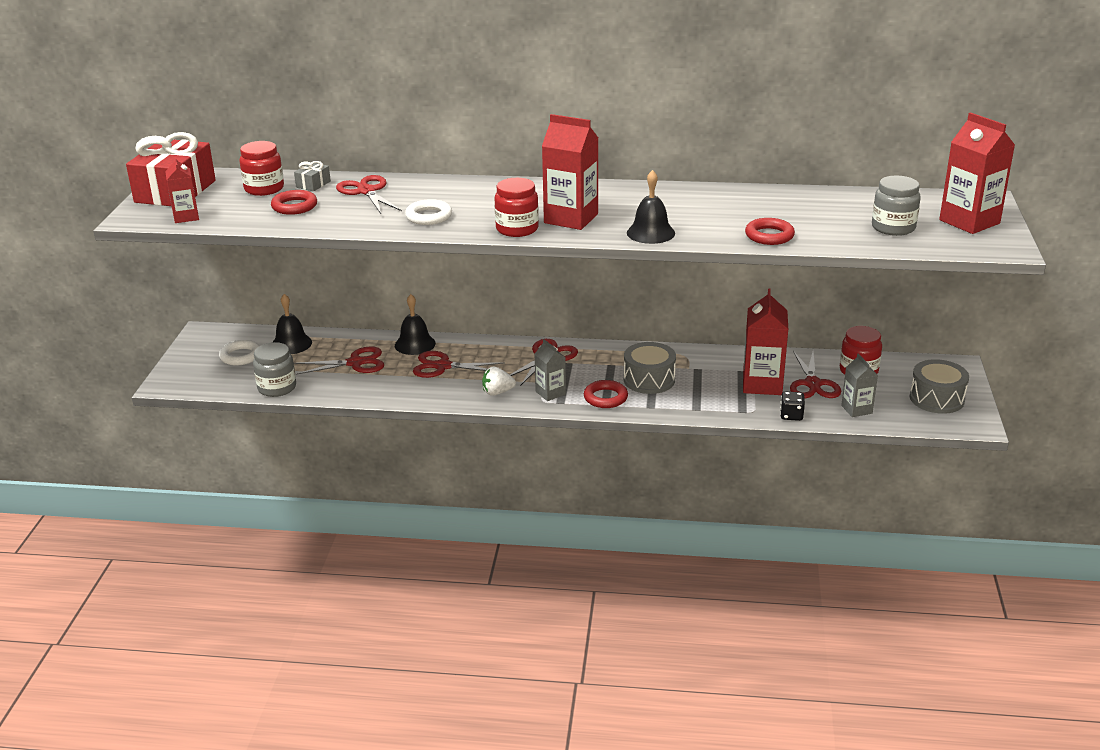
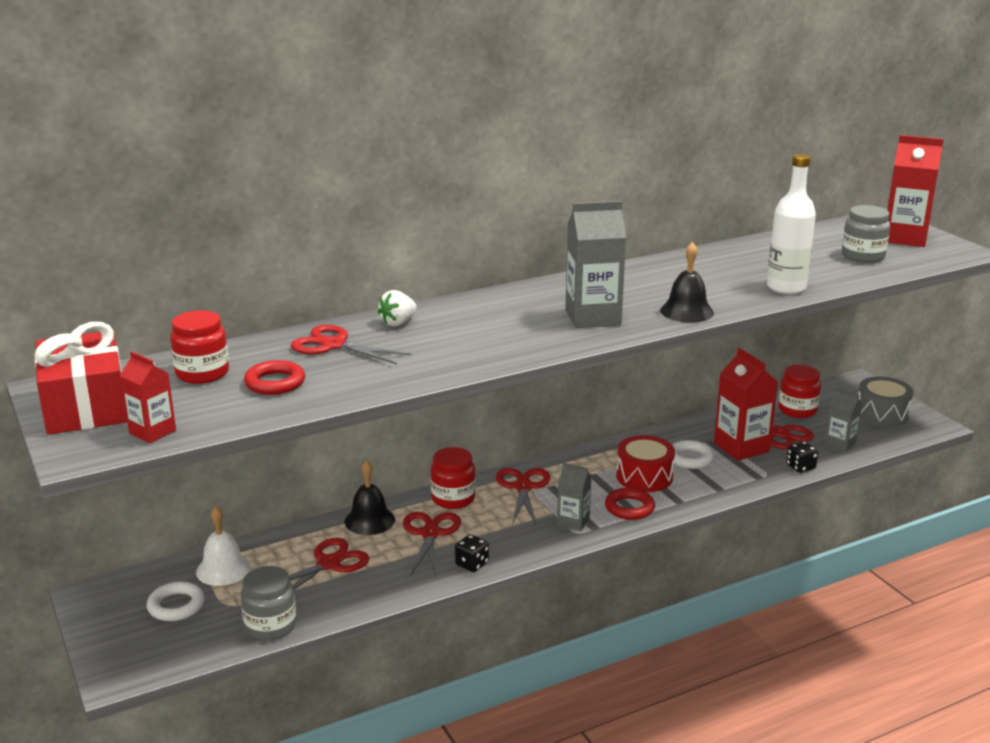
camera: 35 degrees left, 5 degrees down
black bell [273,294,312,354] -> white bell [196,506,251,586]
grey gift [294,161,331,191] -> none
white ring [405,199,452,225] -> white ring moved to [672,440,714,469]
red scissors [413,351,505,378] -> red scissors turned 120 degrees clockwise [403,512,461,576]
white strawberry [482,367,516,396] -> white strawberry moved to [377,290,417,326]
red jar [495,178,539,237] -> red jar moved to [430,447,476,509]
red carton [542,114,598,230] -> grey carton [565,201,626,328]
grey drum [624,342,676,394] -> red drum [616,435,675,492]
red ring [745,218,795,245] -> white bottle [767,154,816,294]
none -> black dice [455,534,489,572]

